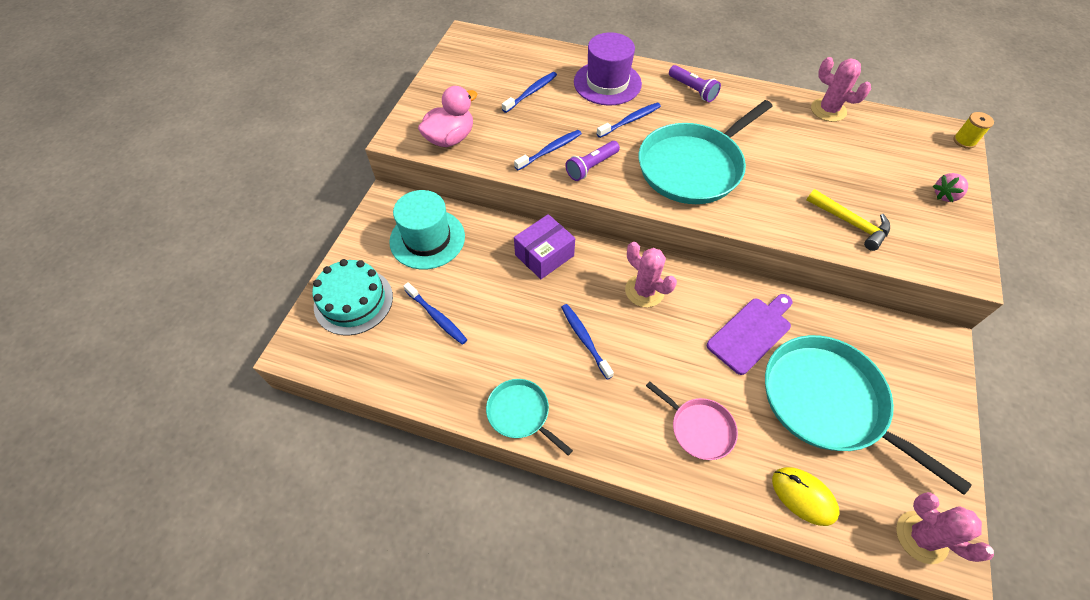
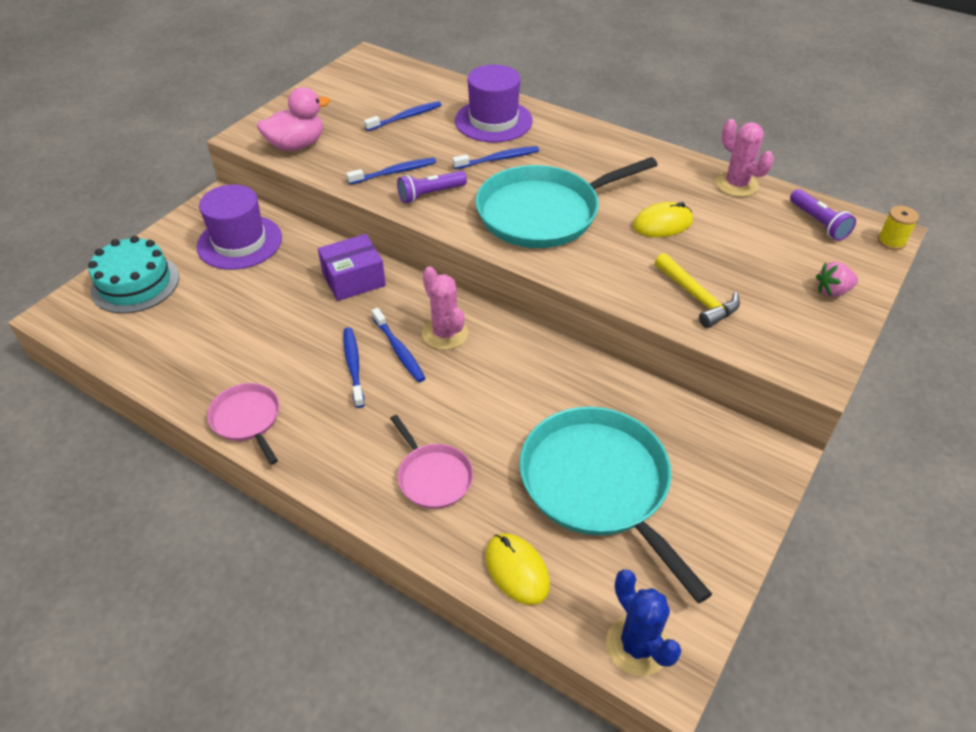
camera: 15 degrees right, 10 degrees down
turquoise hat [389,190,465,270] -> purple hat [197,184,282,270]
blue toothbrush [403,282,467,345] -> blue toothbrush moved to [371,308,426,382]
turquoise pan [486,379,573,456] -> pink pan [207,383,280,465]
purple flashlight [669,65,721,102] -> purple flashlight moved to [790,189,856,241]
purple cutting board [707,294,792,375] -> none
pink cactus [896,492,994,564] -> blue cactus [606,569,681,676]
none -> yellow mouse [633,202,693,237]

